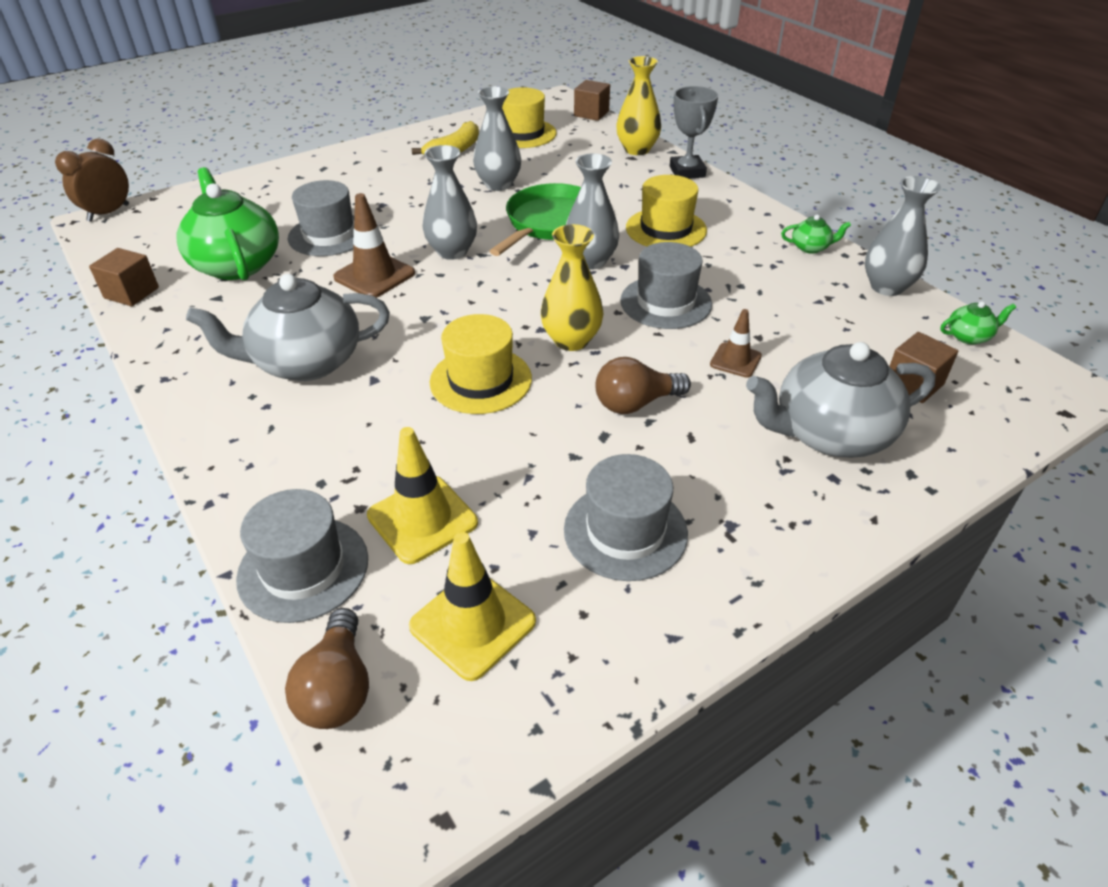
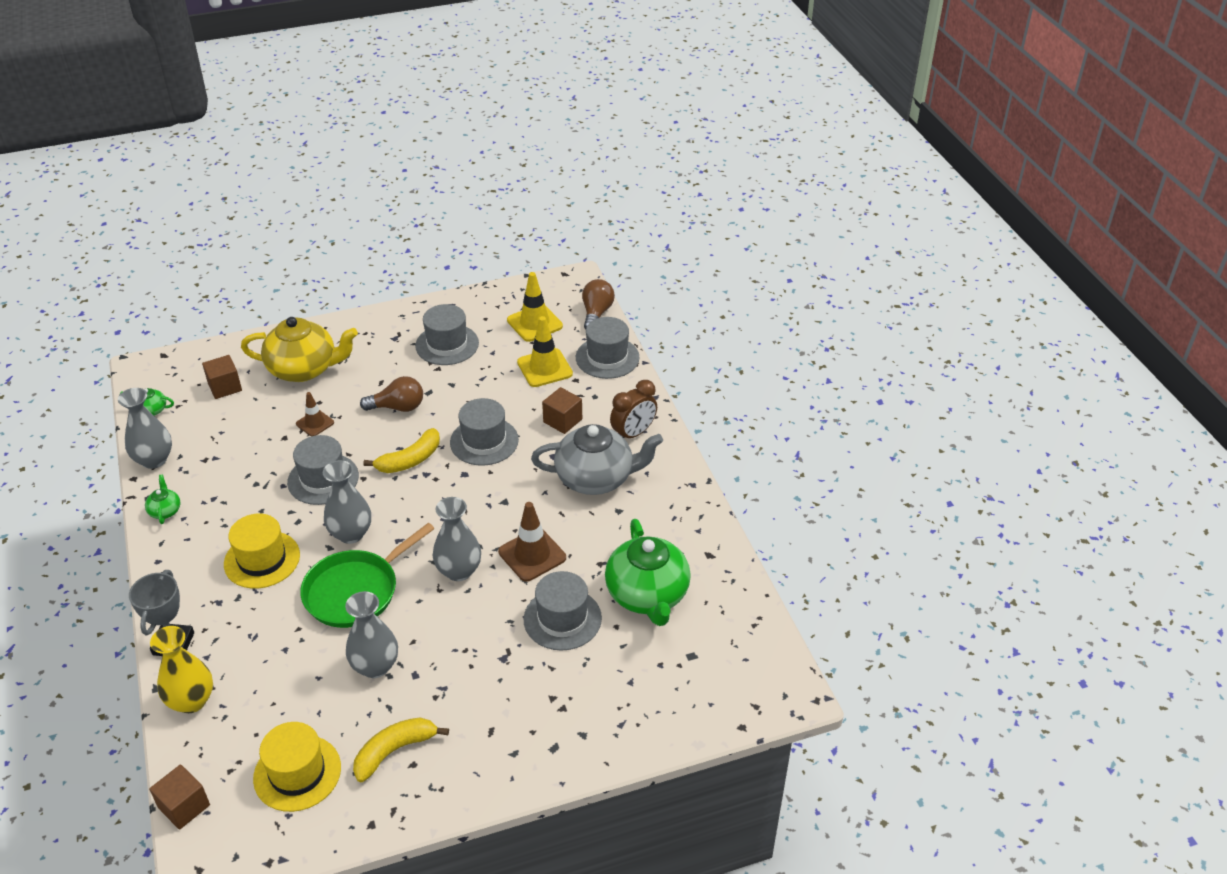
camera: 165 degrees left, 0 degrees up
brown clock [55,139,129,222] -> brown clock moved to [610,380,657,438]
brown cube [89,248,159,306] -> brown cube moved to [542,387,582,434]
yellow hat [429,314,532,414] -> grey hat [450,398,519,466]
yellow vase [541,224,603,351] -> yellow banana [363,428,440,473]
grey teapot [746,342,936,458] -> yellow teapot [241,317,358,382]
green teapot [781,214,851,254] -> green teapot turned 60 degrees clockwise [145,475,180,524]

